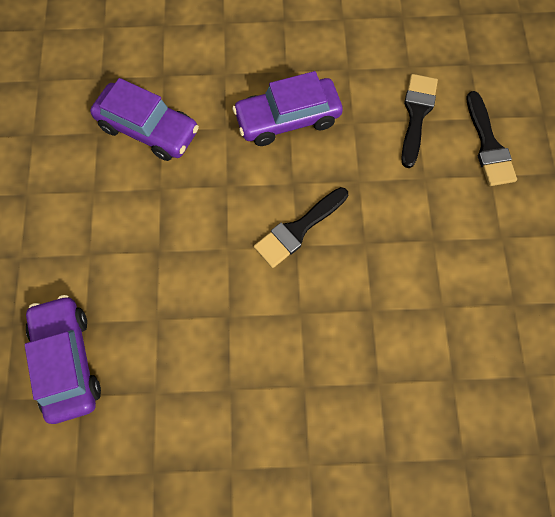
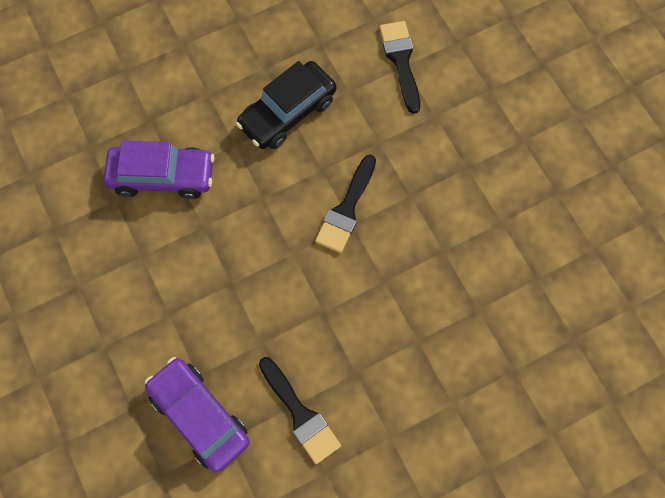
camera: 25 degrees left, 0 degrees up
purple car [232,71,343,146] -> black car [236,61,336,149]
black brush [467,91,517,186] -> black brush moved to [259,357,341,464]

